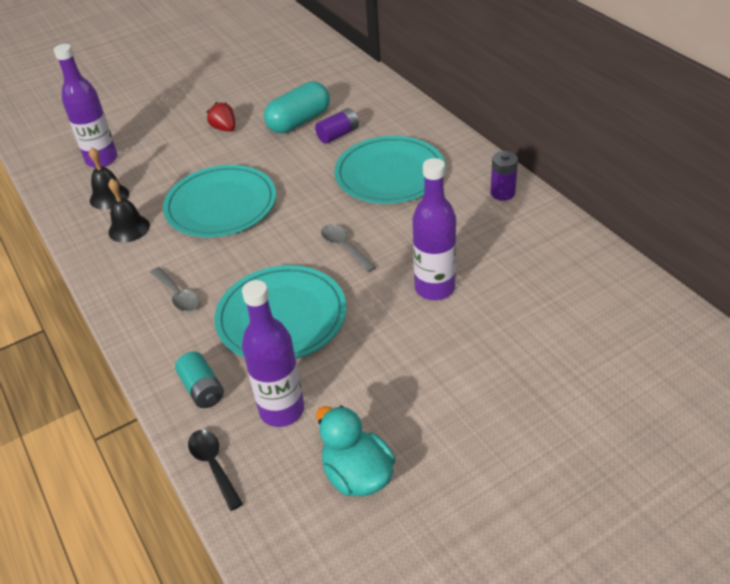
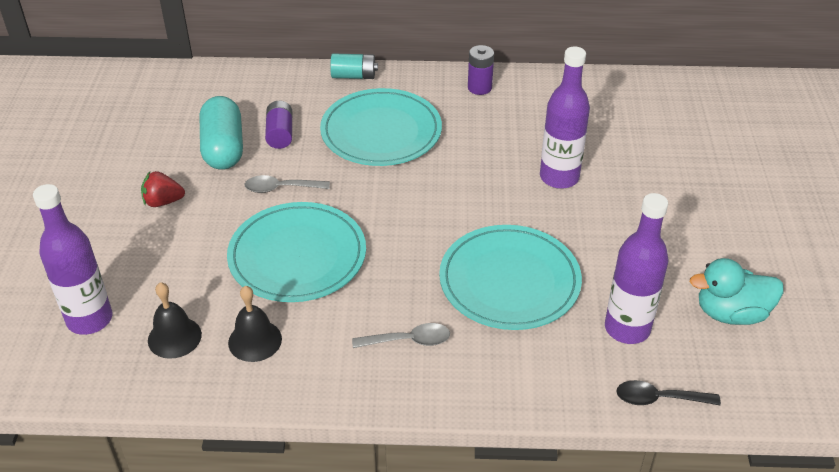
camera: 60 degrees left, 0 degrees up
turquoise battery [175,351,224,408] -> turquoise battery moved to [330,54,378,79]
grey spoon [321,224,376,272] -> grey spoon moved to [244,175,330,193]

